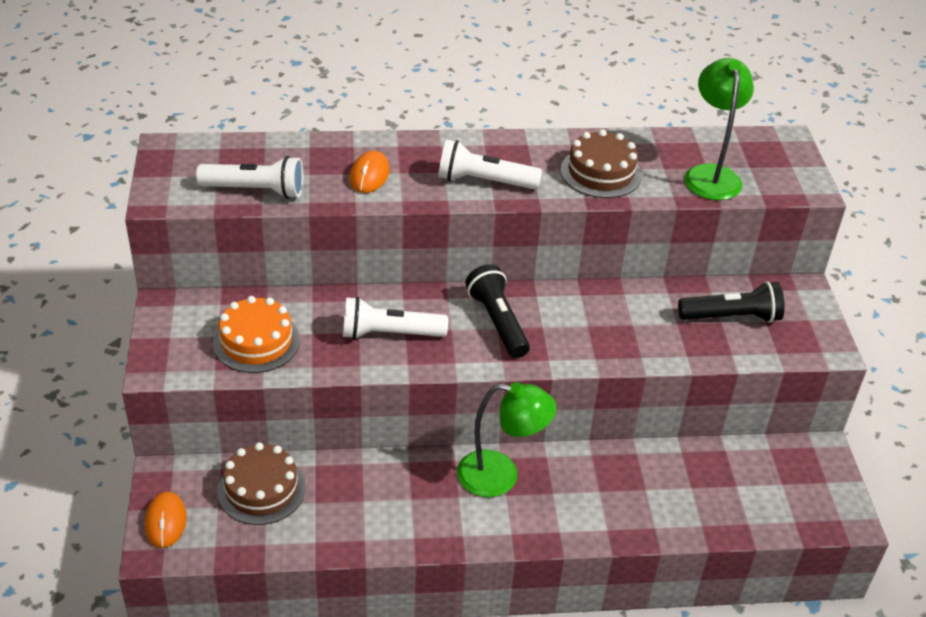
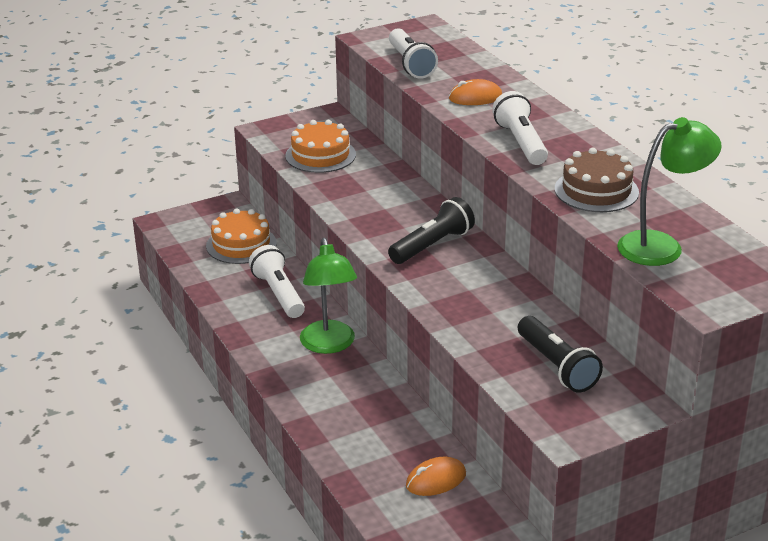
camera: 70 degrees right, 10 degrees down
orange mouse [145,492,186,548] -> orange mouse moved to [406,457,466,496]
brown cake [217,442,306,525] -> orange cake [206,208,277,264]
white flashlight [343,297,448,339] -> white flashlight moved to [249,245,305,318]

